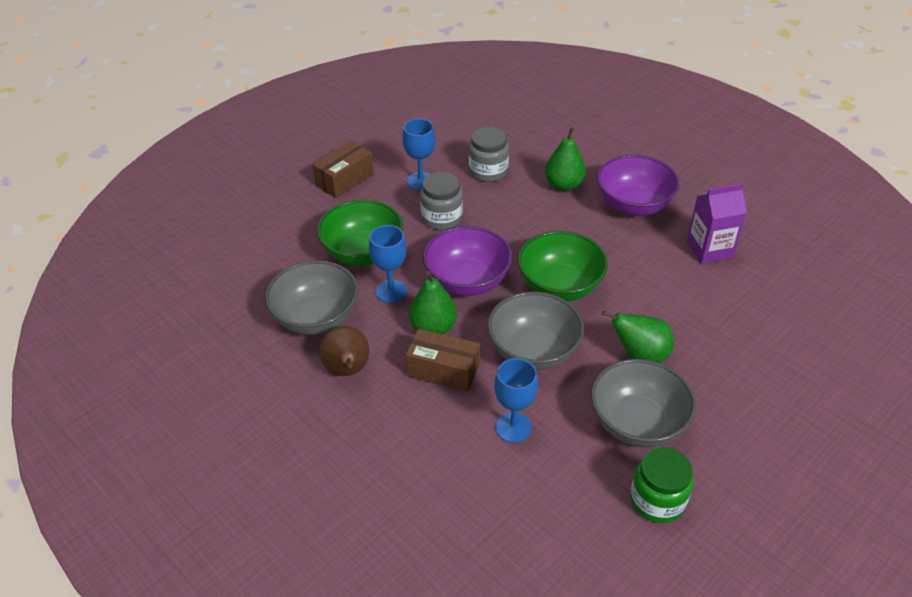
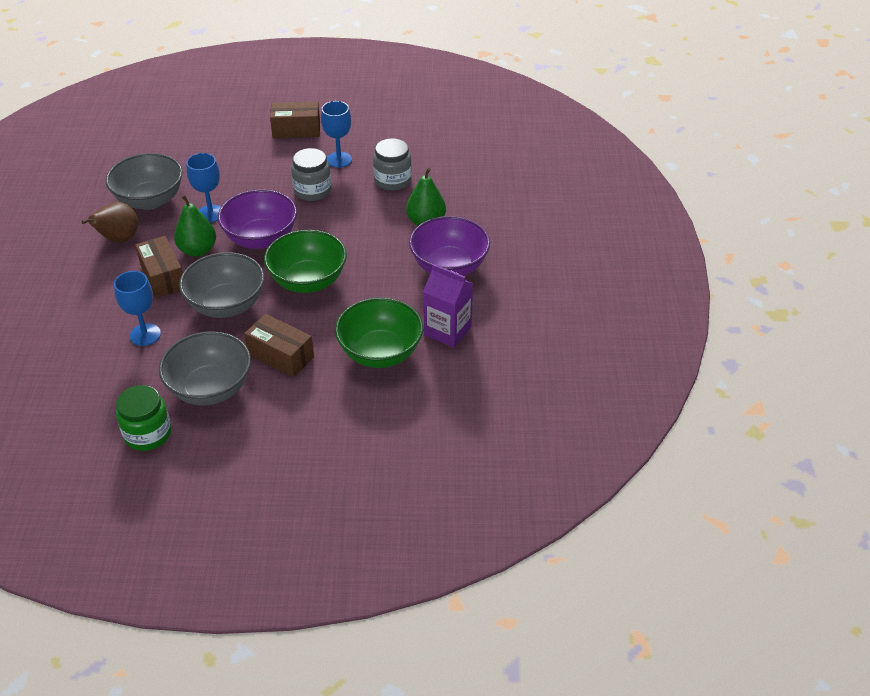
camera: 45 degrees right, 0 degrees up
green bowl [317,200,403,266] -> green bowl moved to [335,298,423,368]
green pear [602,310,674,363] -> brown box [244,314,314,377]

